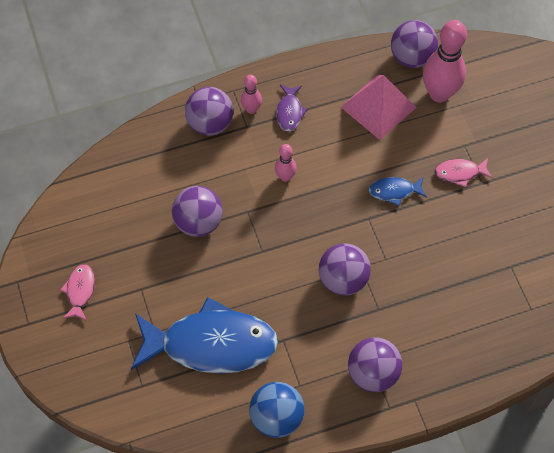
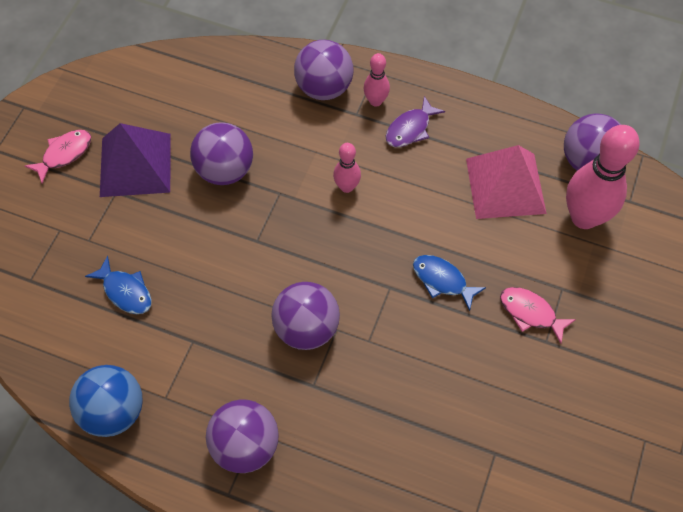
camera: 40 degrees right, 0 degrees up
blue fish [131,297,278,374] -> blue fish [85,256,152,314], size x0.42
none -> purple pyramid [100,123,171,197]

